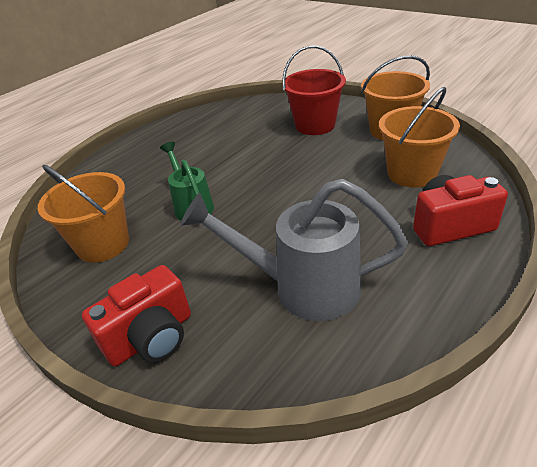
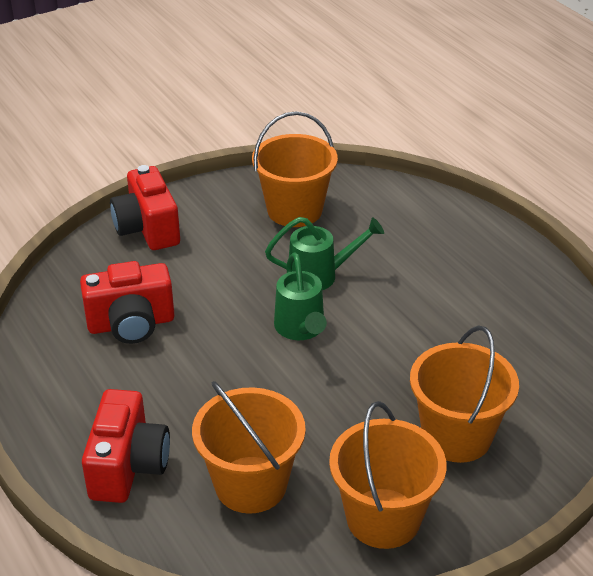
camera: 105 degrees right, 0 degrees up
grey watering can [180,179,408,321] -> red camera [80,261,174,344]
red bucket [282,45,346,135] -> orange bucket [410,325,519,463]
none -> green watering can [274,253,327,340]

